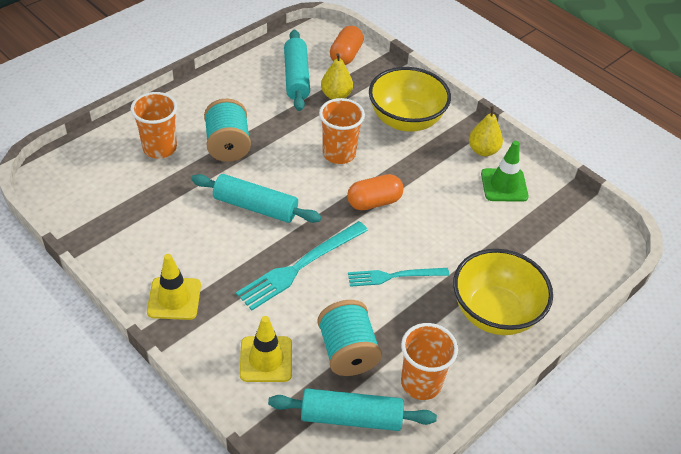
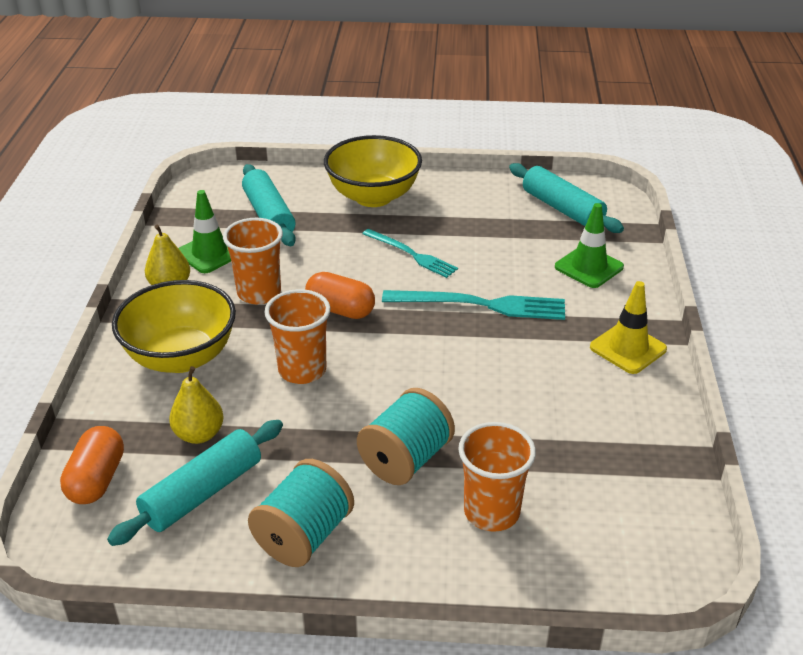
camera: 130 degrees left, 10 degrees down
turquoise rolling pin [191,174,321,223] -> turquoise rolling pin moved to [242,164,296,246]
yellow traffic cone [240,316,292,382] -> green traffic cone [555,203,624,288]
turquoise spool [317,300,382,376] -> turquoise spool moved to [248,459,354,567]
orange capsule [330,26,364,65] -> orange capsule turned 60 degrees counterclockwise [60,426,124,504]
orange cup [401,323,458,400] -> orange cup moved to [223,218,283,305]

